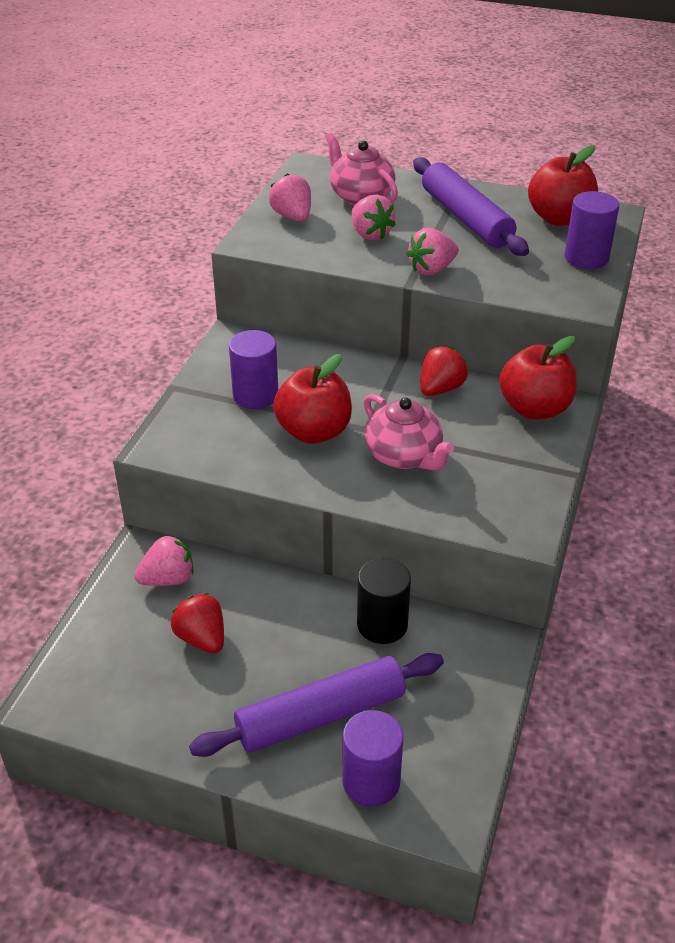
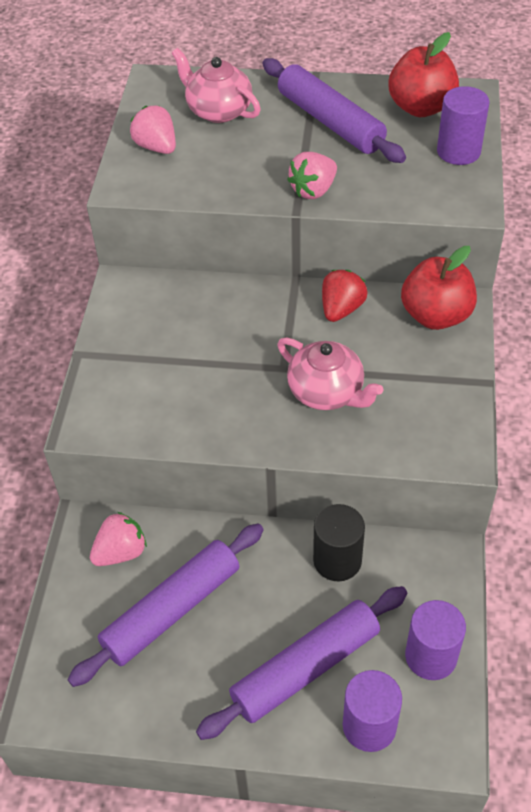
camera: 10 degrees left, 10 degrees up
red strawberry [171,593,224,653] -> purple rolling pin [67,523,264,687]
purple cylinder [229,330,278,409] -> purple cylinder moved to [405,600,466,680]
red apple [273,354,352,444] -> none
pink strawberry [351,195,396,240] -> none

